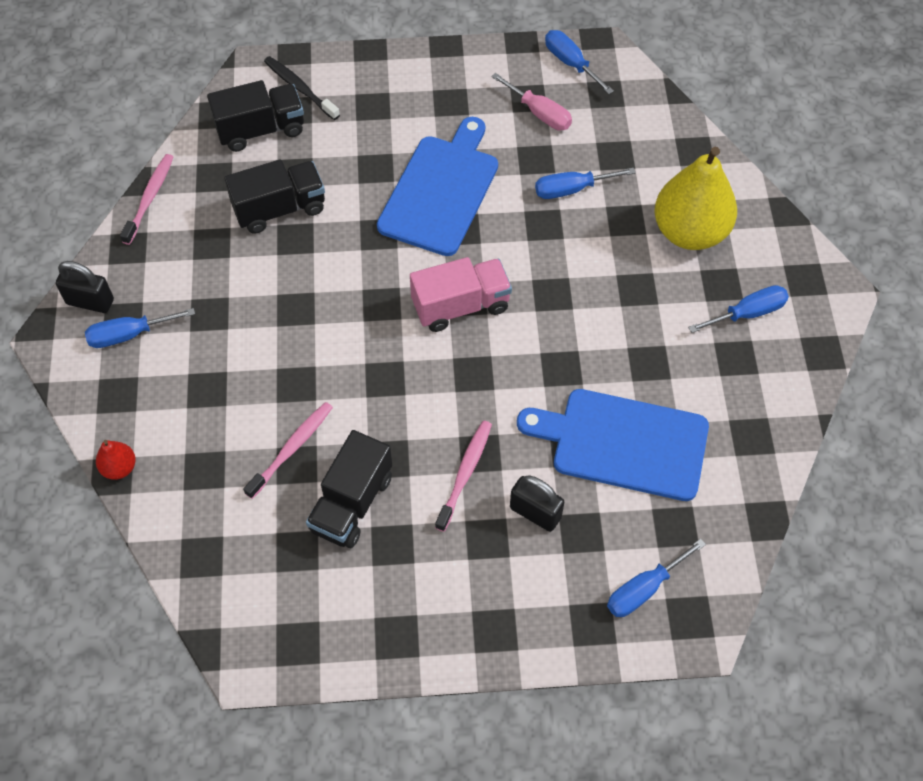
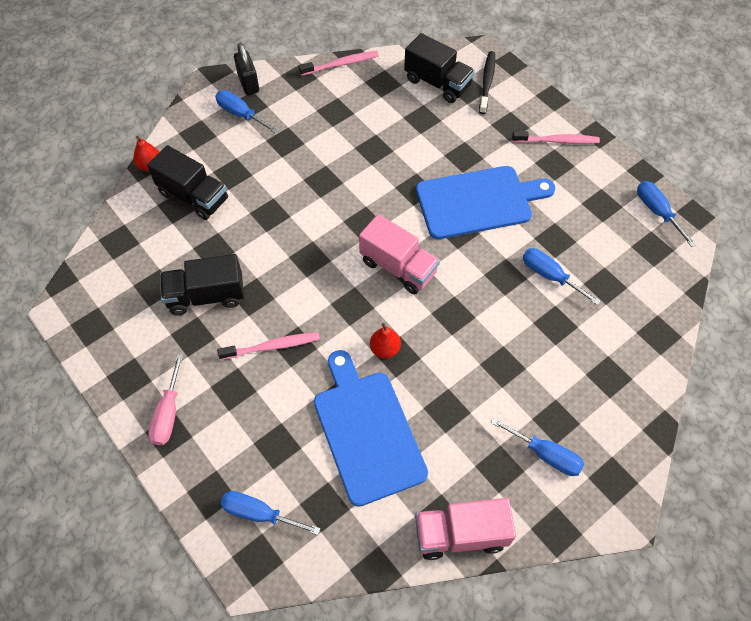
camera: 55 degrees right, 0 degrees up
black truck [224,159,325,234] -> black truck moved to [147,145,228,220]
pink toothbrush [243,402,333,499] -> pink toothbrush moved to [512,131,600,144]
pink screwdriver [491,73,572,130] -> pink screwdriver moved to [148,354,183,445]
black padlock [510,475,564,532] -> none
blue screwdriver [545,30,614,94] -> blue screwdriver turned 45 degrees counterclockwise [637,181,696,247]
yellow pear [654,147,737,250] -> none
none -> red pear [370,323,401,359]
none -> pink truck [415,498,516,560]

